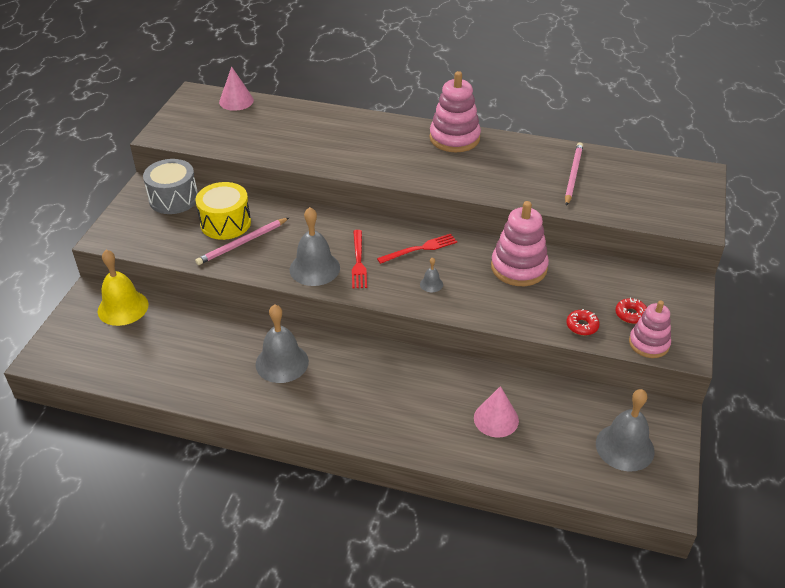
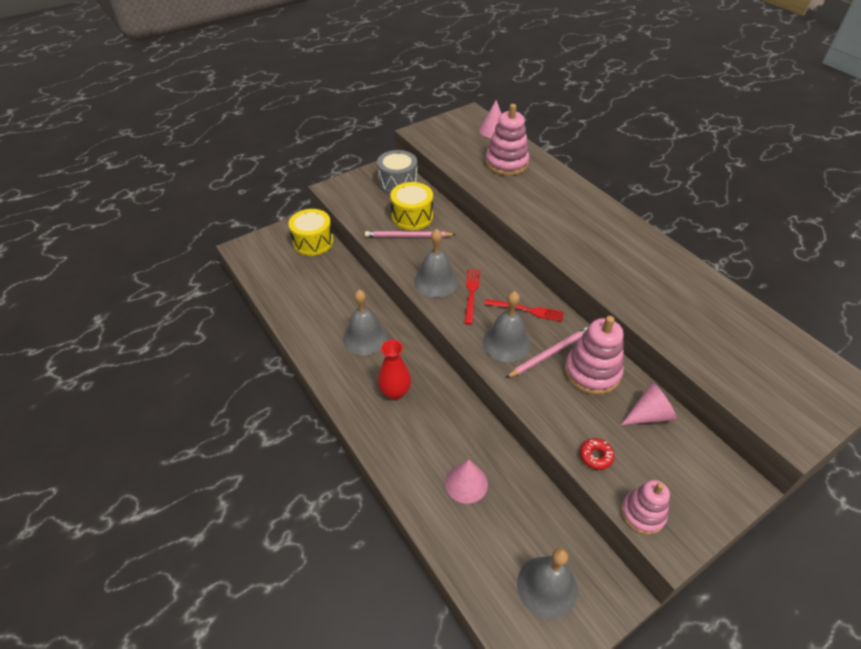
camera: 40 degrees right, 5 degrees up
yellow bell [98,250,149,326] -> yellow drum [289,209,333,256]
red fork [352,230,367,288] -> red fork turned 150 degrees clockwise [464,269,480,325]
grey bell [420,257,443,292] -> grey bell [483,291,531,362], size x2.21
pink stacking toy [430,71,481,152] -> pink stacking toy moved to [485,104,530,176]
pink pencil [565,142,583,206] -> pink pencil moved to [506,327,588,378]
red donut [615,298,647,324] -> none
none -> red vase [378,340,411,400]
none -> pink cone [621,382,677,425]

